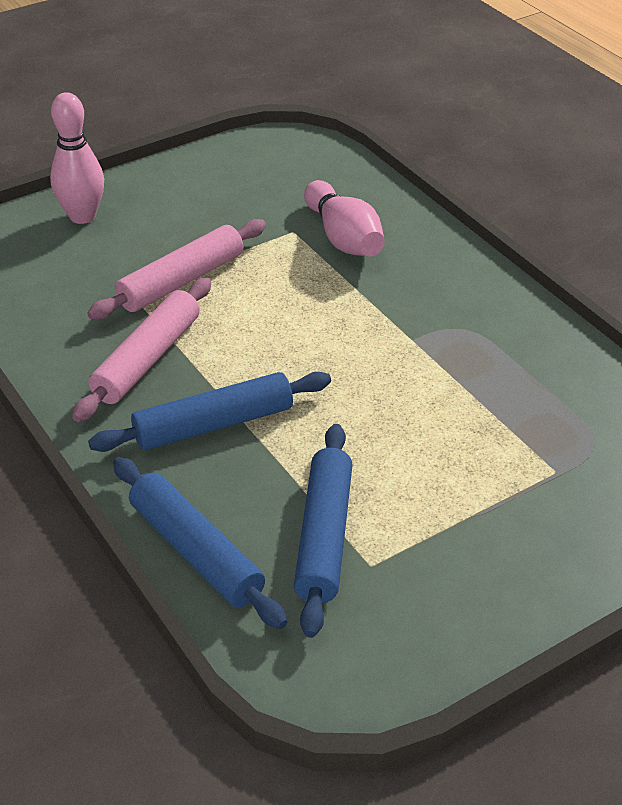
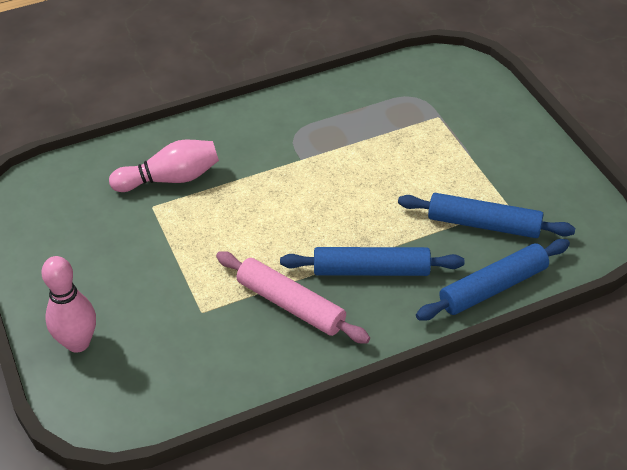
camera: 80 degrees left, 5 degrees up
pink rolling pin [87,219,266,320] -> none
blue rolling pin [88,372,331,452] -> blue rolling pin turned 75 degrees counterclockwise [280,247,464,276]

